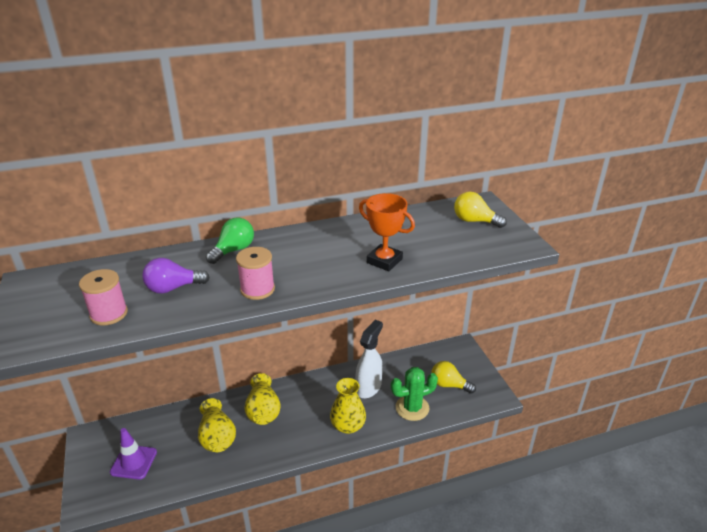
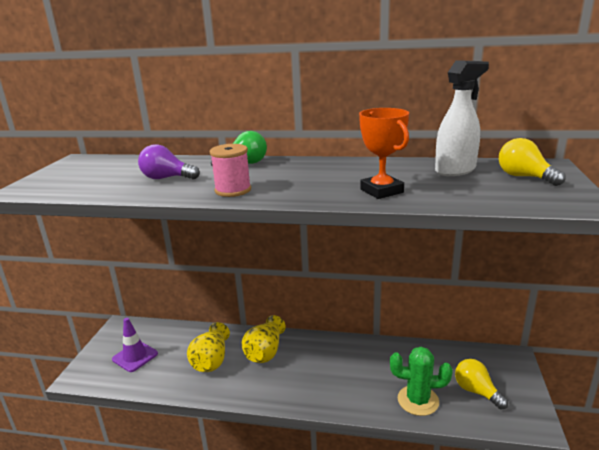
camera: 30 degrees right, 10 degrees down
pink spool [79,269,128,325] -> none
yellow vase [330,378,366,434] -> none
white spray bottle [355,320,383,398] -> white spray bottle moved to [435,60,489,176]

